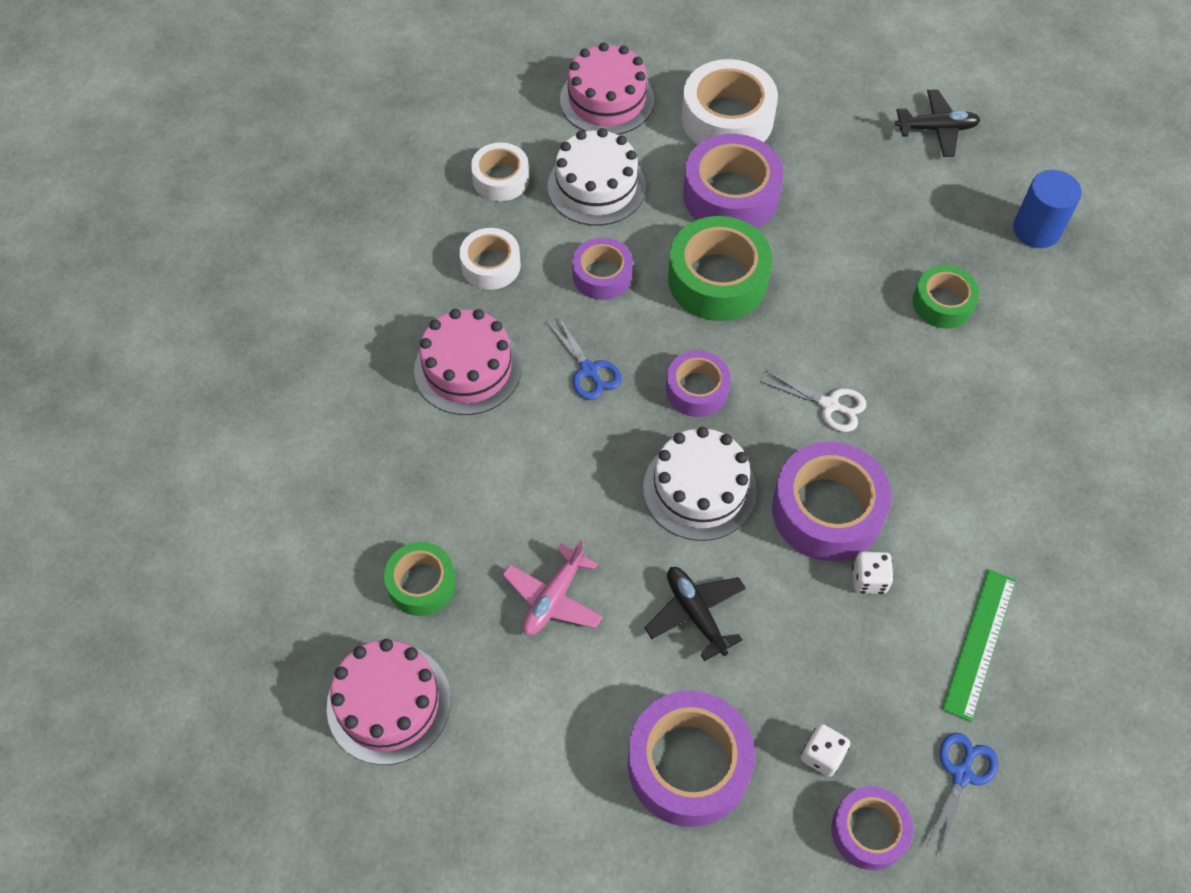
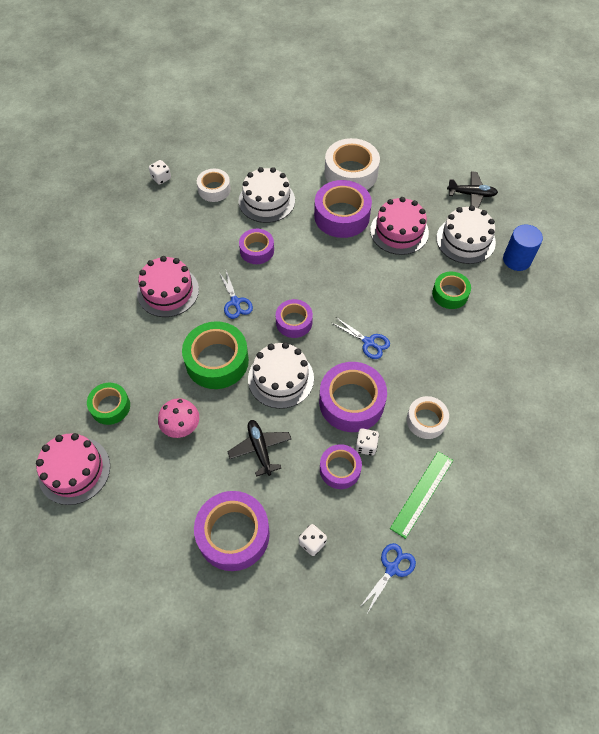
camera: 10 degrees right, 0 degrees up
white tape [459,228,521,290] -> white tape moved to [407,396,449,439]
pink plane [503,540,603,636] -> pink mushroom [158,398,199,438]
pink cake [560,42,654,135] -> pink cake moved to [370,197,429,255]
green tape [668,216,772,321] -> green tape moved to [182,321,249,389]
white scissors [760,370,866,432] -> blue scissors [332,317,390,359]
purple tape [831,787,913,870] -> purple tape moved to [320,444,362,489]
none -> white dice [149,160,171,185]
none -> white cake [436,205,496,264]

